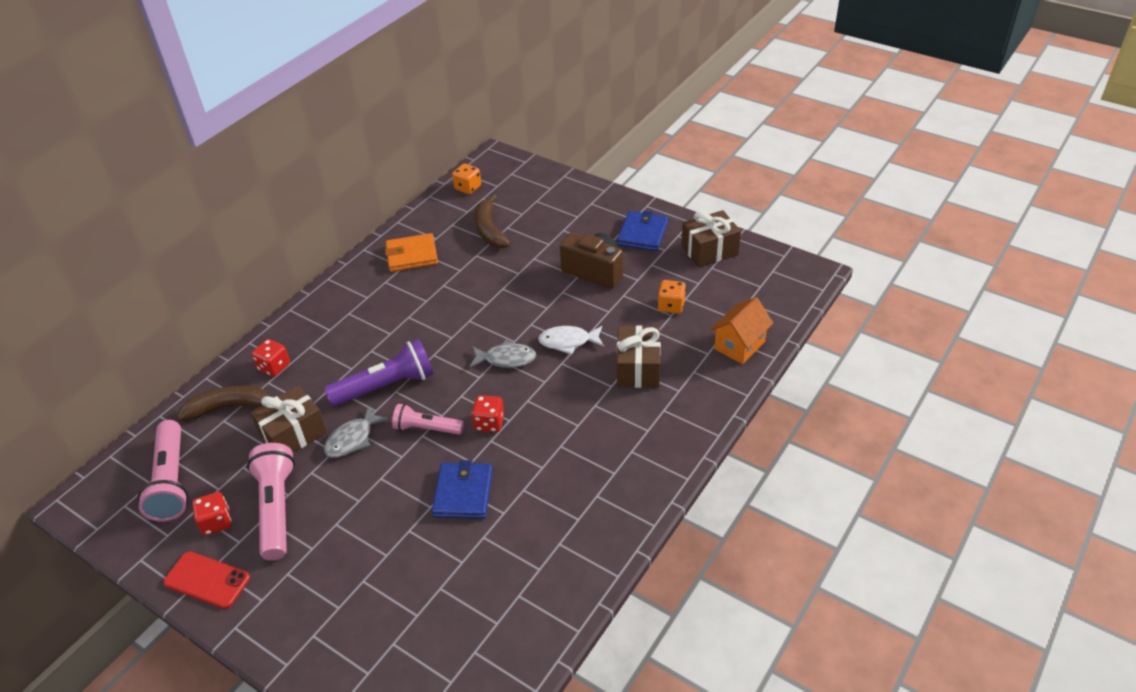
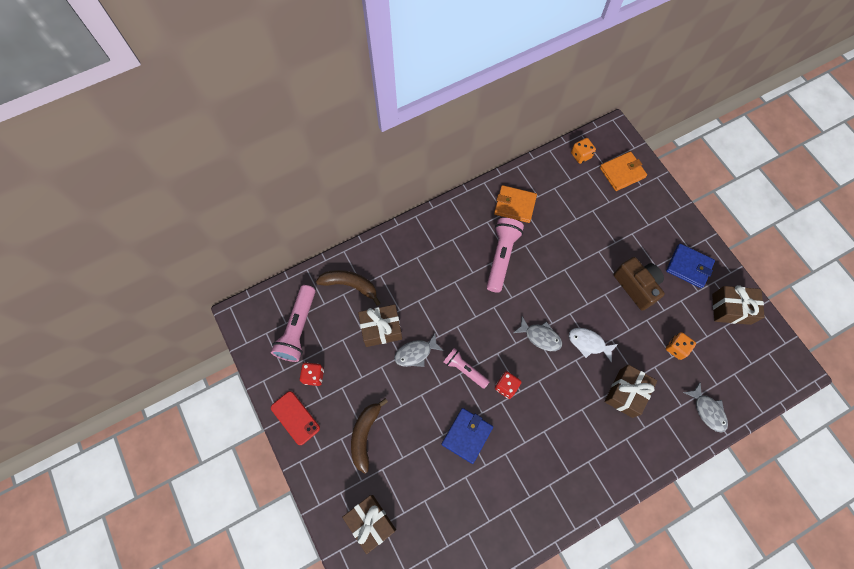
camera: 25 degrees right, 25 degrees up
pink flashlight [247,443,295,561] -> pink flashlight moved to [486,218,524,293]
red dice [252,339,290,377] -> none
purple flashlight [324,339,434,407] -> none
brown banana [474,194,510,248] -> brown banana moved to [351,398,388,474]
blue wallet [617,211,668,251] -> blue wallet turned 75 degrees clockwise [666,244,715,288]
orange house [711,297,773,364] -> grey fish [683,382,728,433]
none -> brown gift [342,495,396,554]
none -> orange wallet [600,151,647,191]

